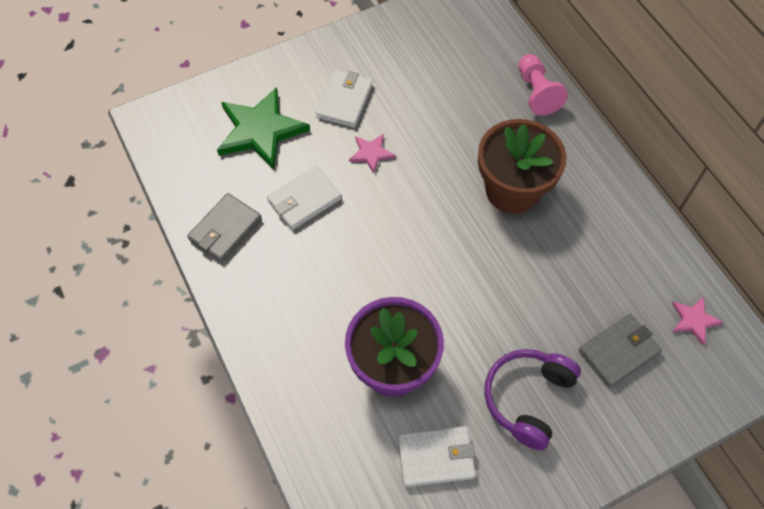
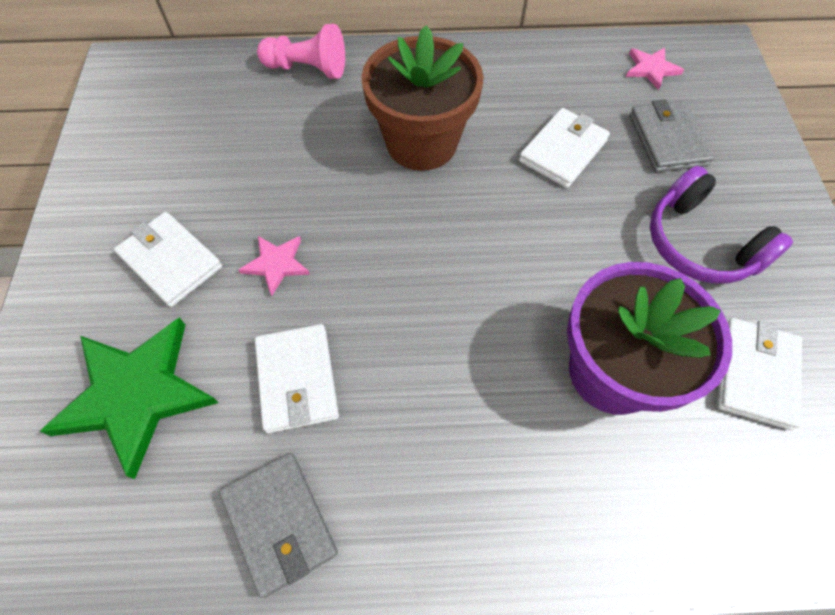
camera: 65 degrees left, 0 degrees up
none -> white wallet [519,108,610,188]

